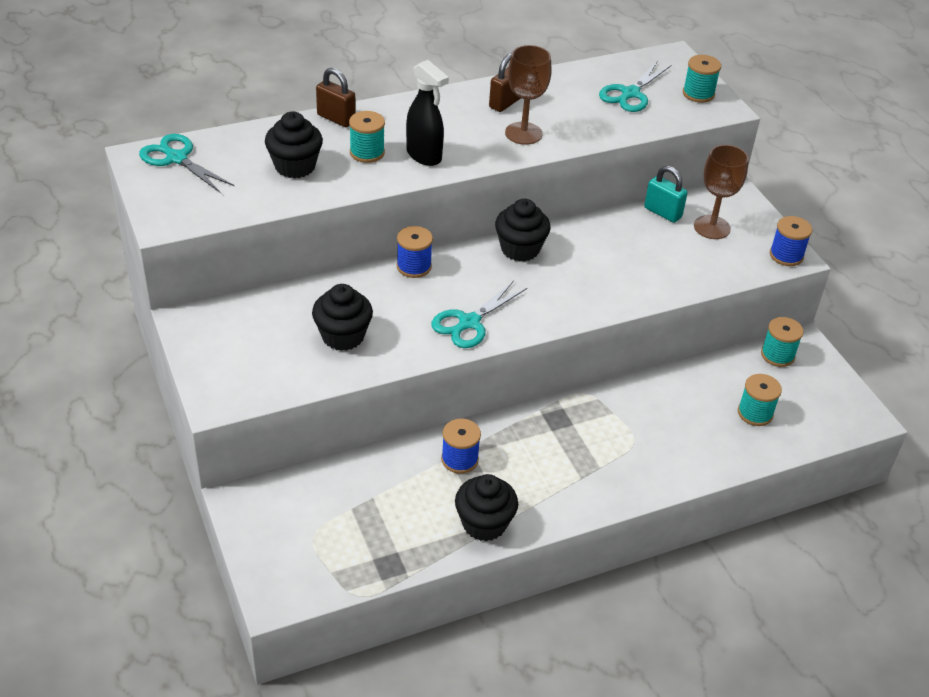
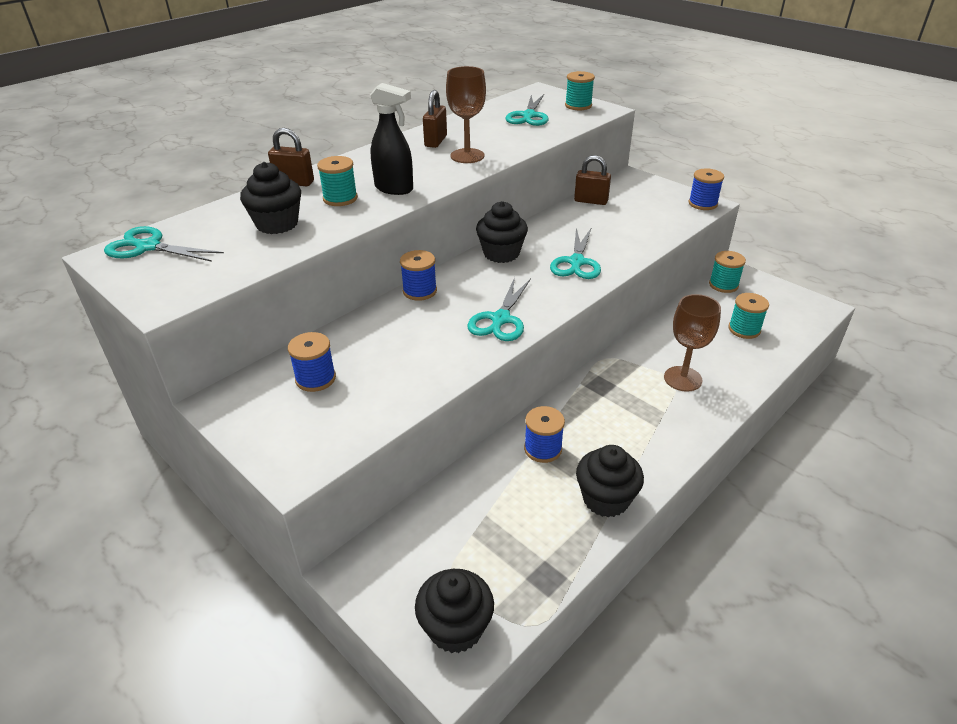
camera: 20 degrees left, 5 degrees down
black cupcake [312,284,373,351] -> black cupcake moved to [415,569,494,653]
turquoise padlock [644,166,688,223] -> brown padlock [574,155,611,205]
brown goblet [694,145,749,239] -> brown goblet moved to [664,294,721,392]
none -> blue spool [288,332,336,392]
none -> turquoise scissors [550,227,601,279]

